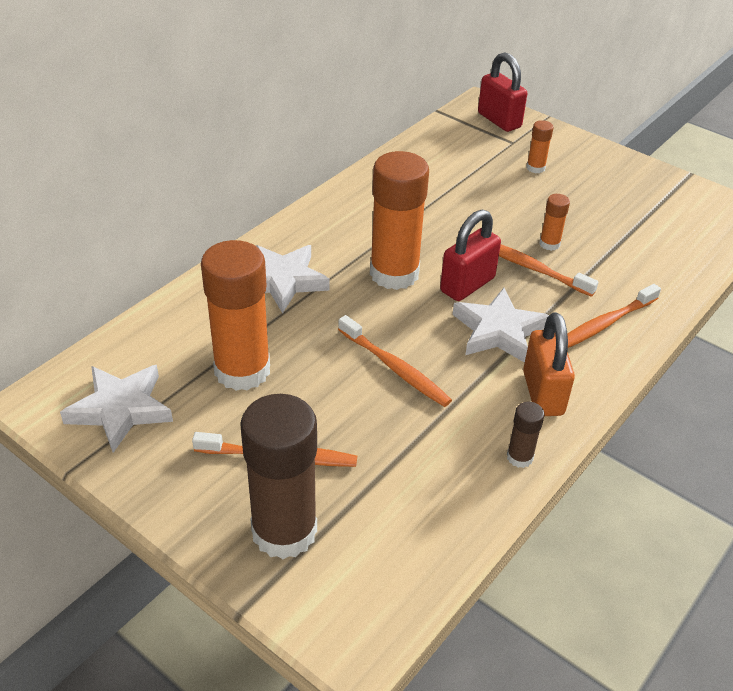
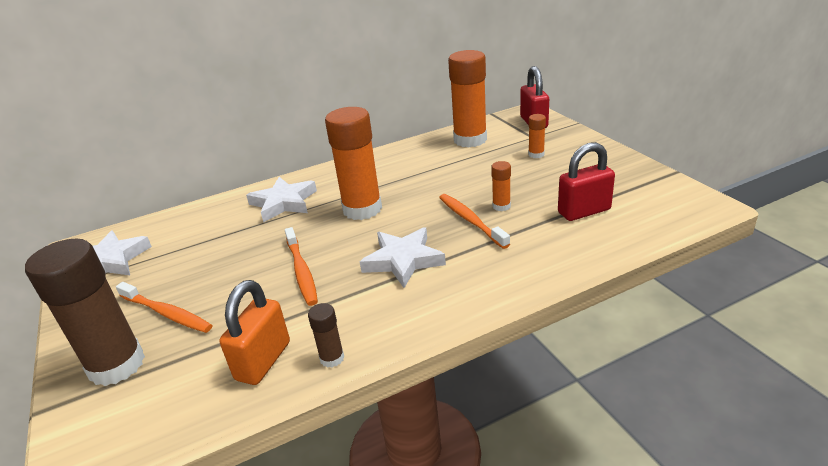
camera: 30 degrees right, 10 degrees down
orange glue stick [201,240,270,391] -> orange glue stick moved to [448,50,487,148]
red padlock [440,210,501,301] -> red padlock moved to [558,142,615,221]
orange padlock [523,312,575,416] -> orange padlock moved to [219,280,290,385]
orange toothbrush [567,284,661,348] -> none

